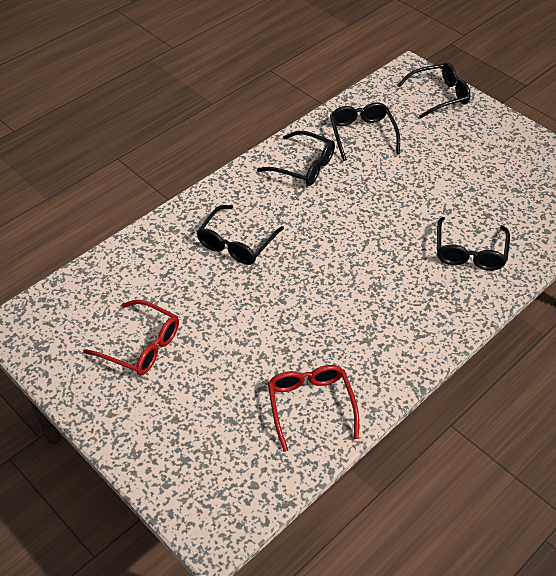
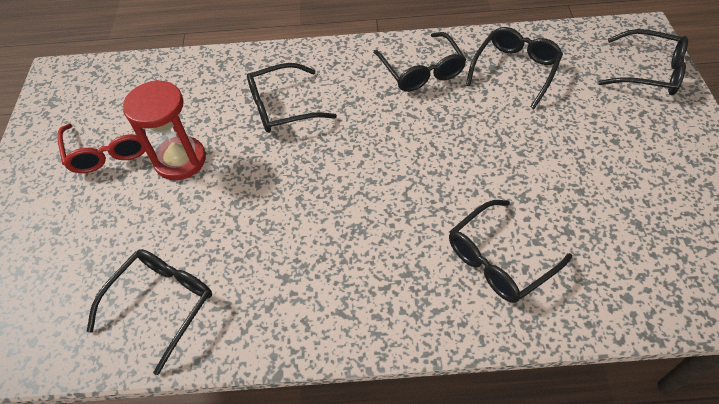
camera: 45 degrees right, 5 degrees up
red glasses [268,365,359,452] -> black glasses [86,249,212,375]
none -> red hourglass [123,80,206,180]

